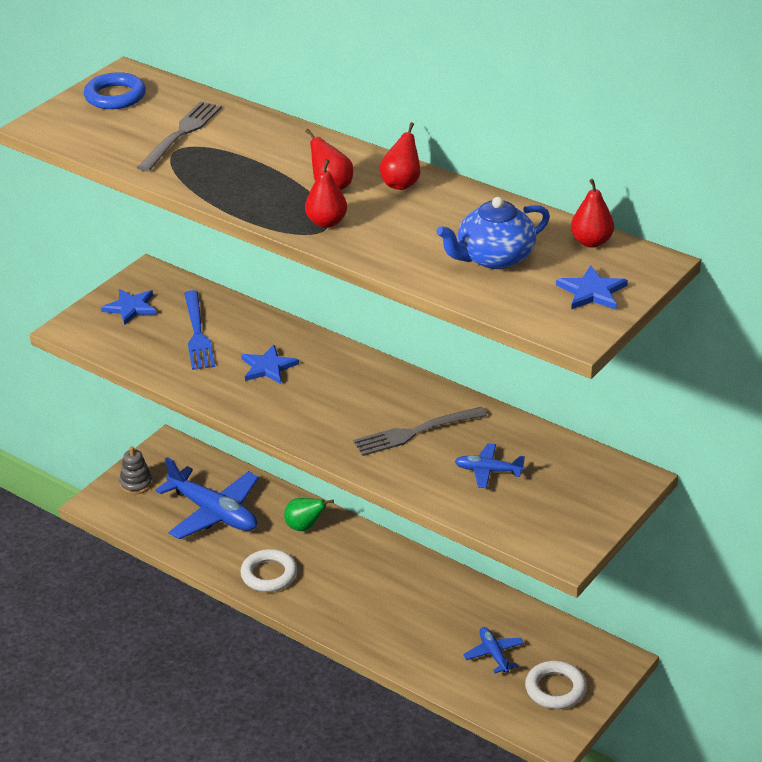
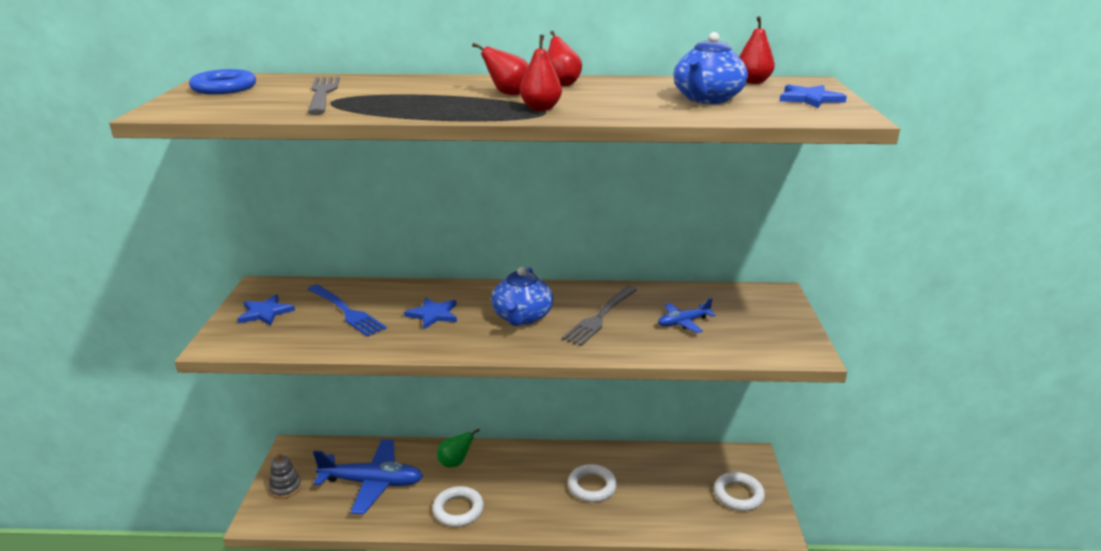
camera: 35 degrees left, 10 degrees down
blue plane [463,627,524,673] -> none
none -> blue teapot [491,267,553,326]
none -> white ring [568,464,617,502]

